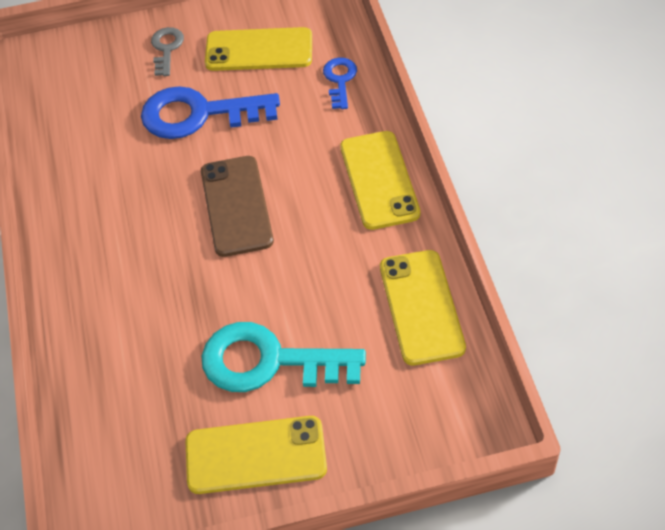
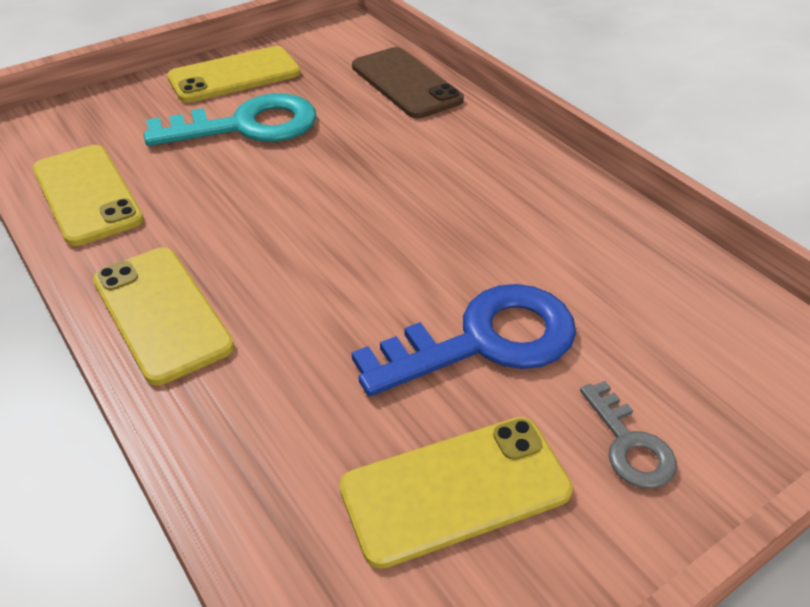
camera: 155 degrees right, 10 degrees down
brown phone [201,156,274,257] -> brown phone moved to [352,47,464,119]
blue key [323,58,357,109] -> none

